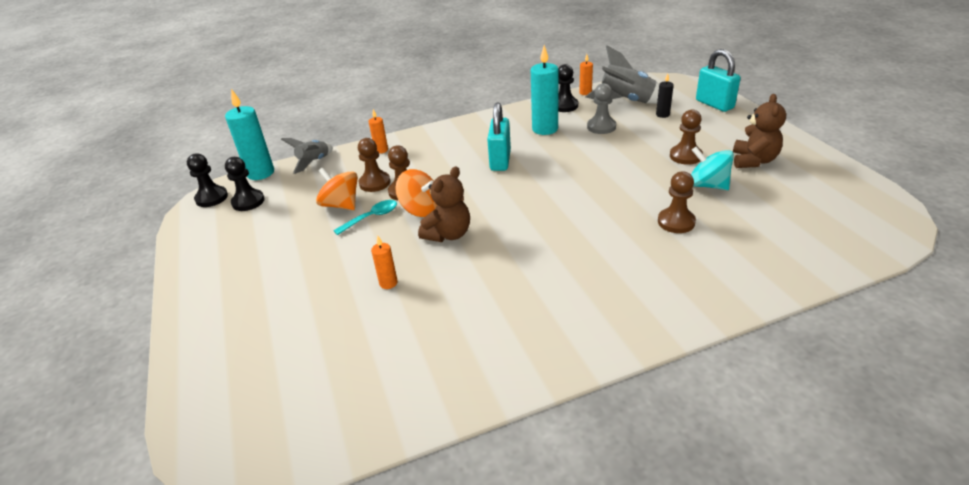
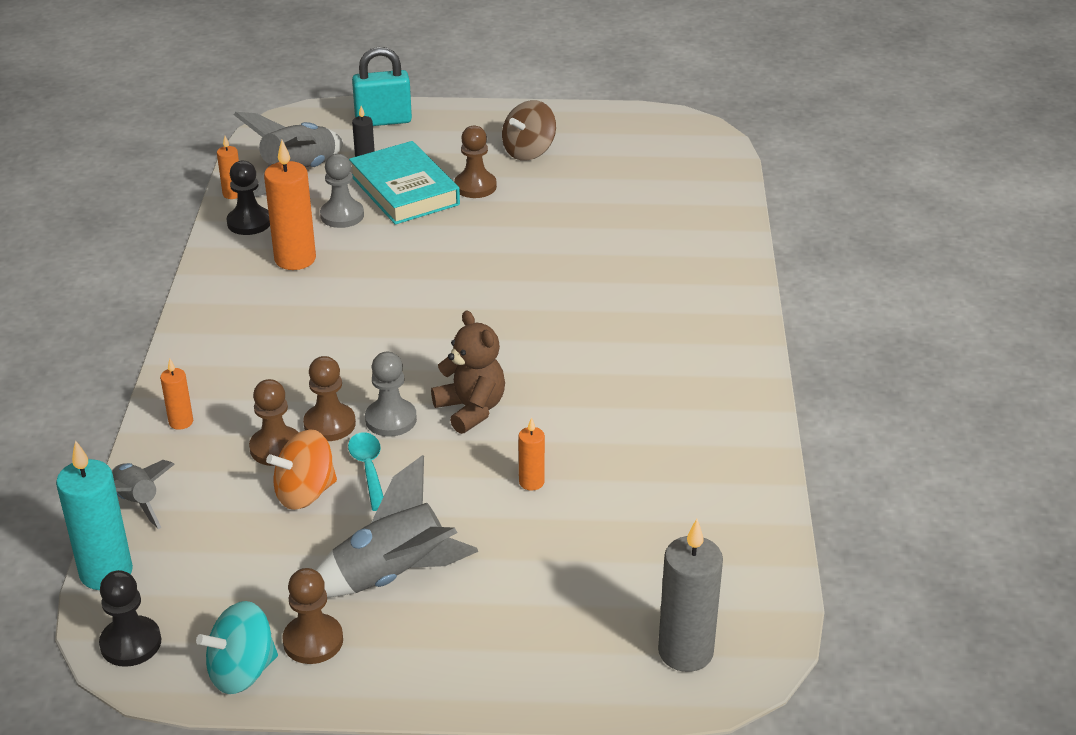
camera: 70 degrees left, 0 degrees up
black pawn [225,157,265,211] -> none
orange spinning top [395,169,437,217] -> grey pawn [365,352,417,437]
turquoise padlock [487,102,511,171] -> none
turquoise candle [531,45,558,135] -> orange candle [264,140,316,270]
brown pawn [658,171,696,233] -> brown pawn moved to [282,568,343,664]
turquoise spinning top [691,147,734,190] -> turquoise spinning top moved to [196,601,278,694]
brown teddy bear [733,94,786,168] -> brown spinning top [502,100,556,161]
none -> grey rocket [315,455,478,597]
none -> turquoise book [349,141,460,225]
none -> grey candle [658,519,723,672]

